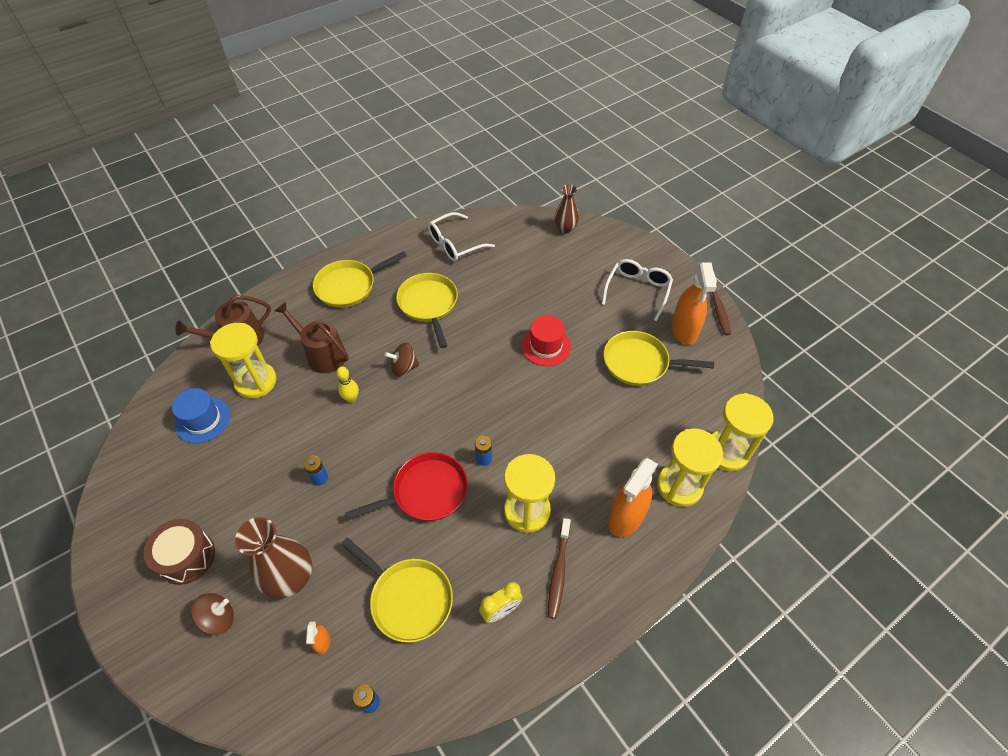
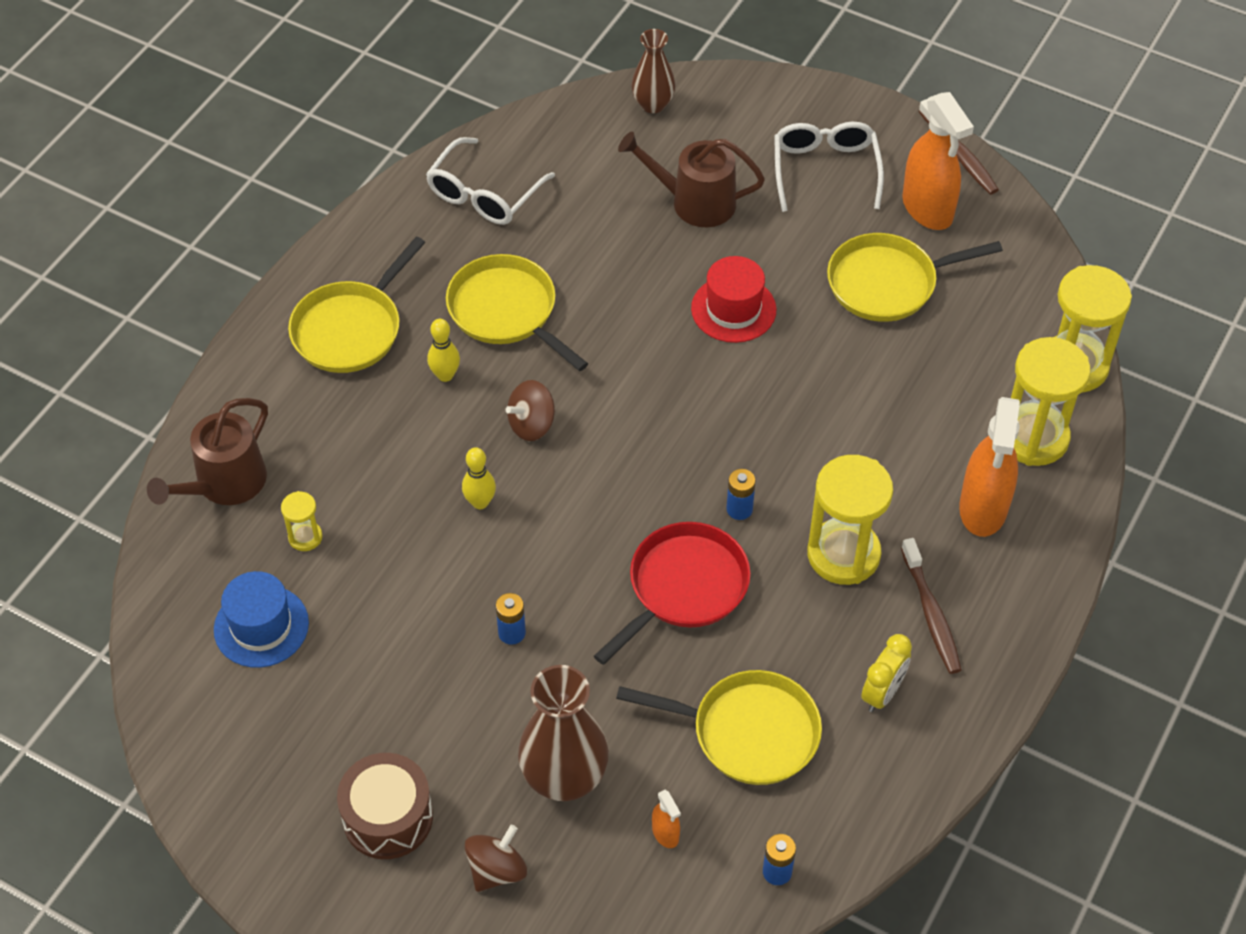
camera: 25 degrees left, 0 degrees up
yellow hourglass [210,323,277,399] -> yellow hourglass [281,491,323,551], size x0.47
brown watering can [275,301,349,373] -> brown watering can moved to [618,132,765,227]
none -> yellow bowling pin [427,319,460,382]

